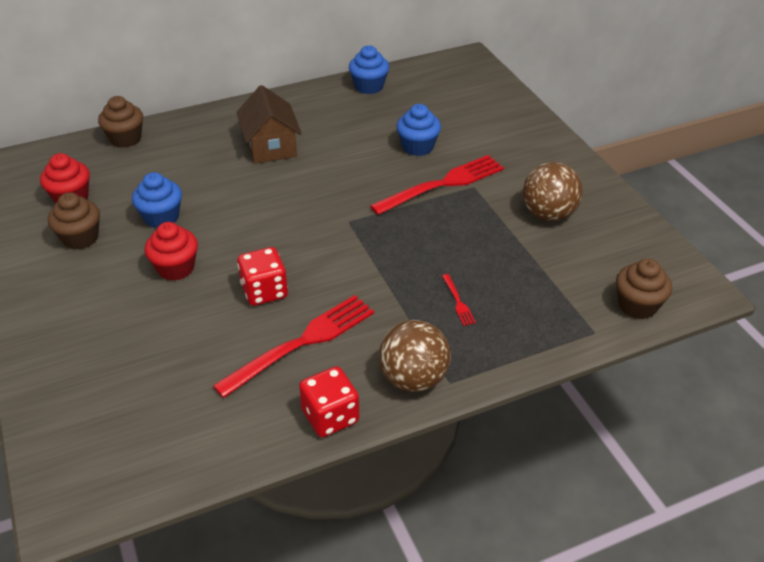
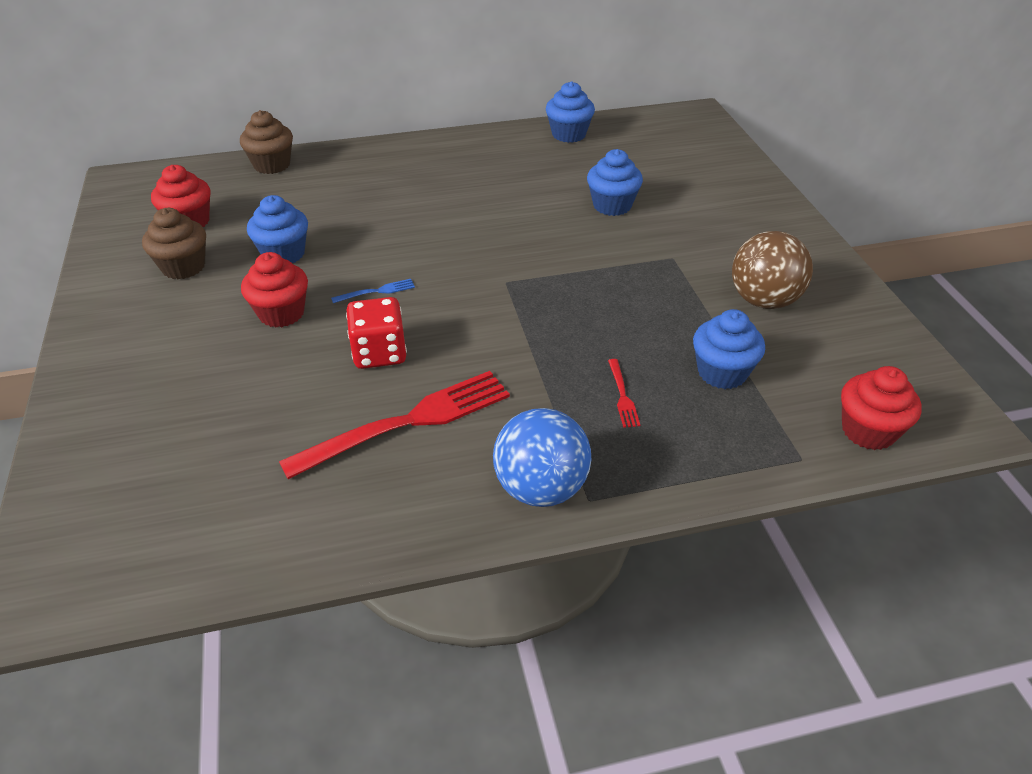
camera: 10 degrees right, 0 degrees up
brown house [236,85,302,164] -> none
red dice [299,366,359,437] -> none
red fork [370,155,504,215] -> none
brown ball [379,320,451,392] -> blue ball [493,408,591,507]
brown cupcake [616,259,672,319] -> red cupcake [841,366,922,450]
none -> blue fork [331,279,415,303]
none -> blue cupcake [693,309,765,389]

